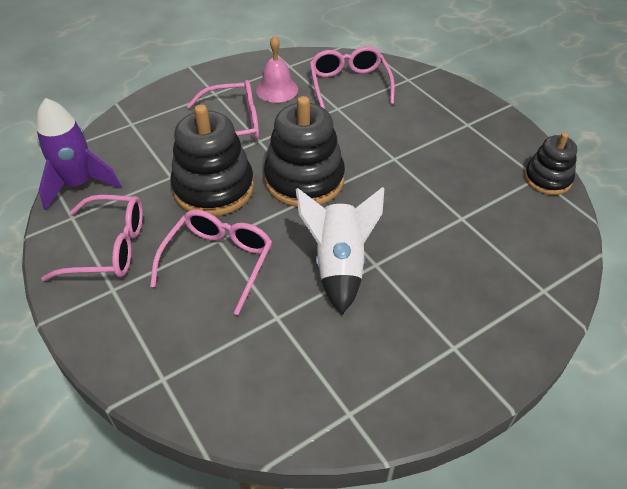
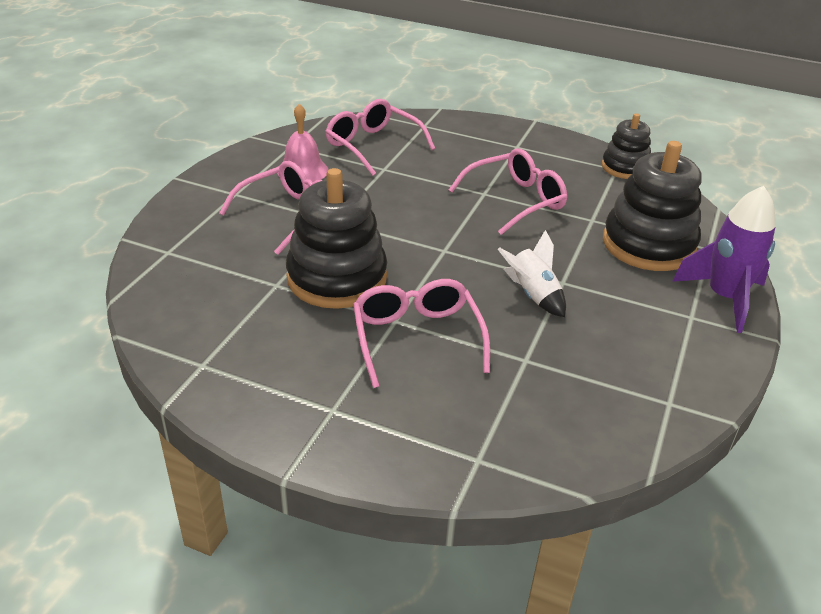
camera: 35 degrees left, 10 degrees down
purple rocket [36,98,121,210] -> purple rocket moved to [672,186,776,333]
pink glasses [41,195,143,281] -> pink glasses moved to [449,148,567,235]
black stacking toy [264,96,345,207] -> black stacking toy moved to [603,141,702,271]
white rocket [296,187,384,314] -> white rocket [498,230,566,317], size x0.65

